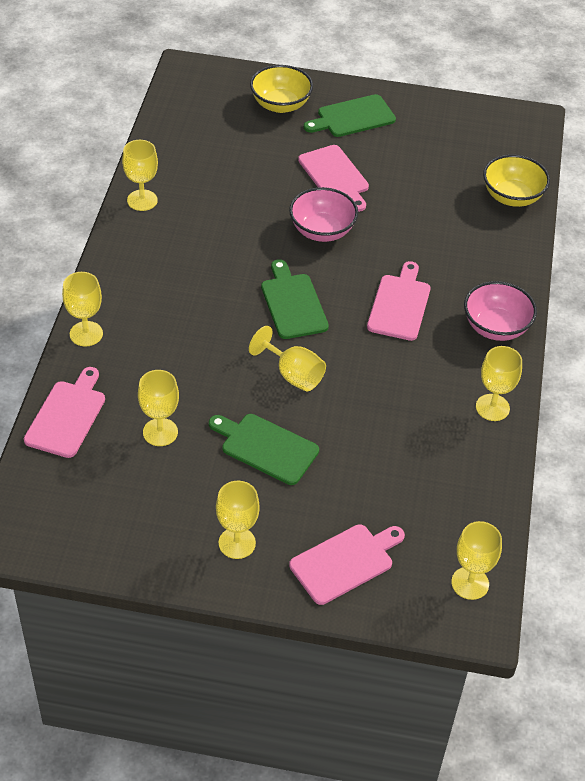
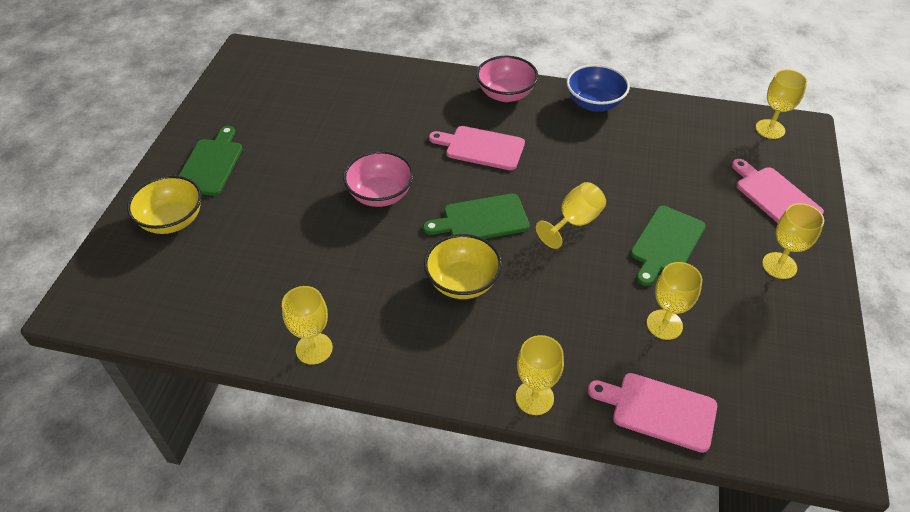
camera: 85 degrees left, 0 degrees up
pink cutting board [298,145,369,212] -> none
green cutting board [304,94,396,137] -> green cutting board turned 150 degrees counterclockwise [179,126,242,196]
yellow goblet [476,346,522,421] -> blue bowl [567,64,630,112]
yellow bowl [483,155,550,207] -> yellow bowl moved to [424,234,502,299]

